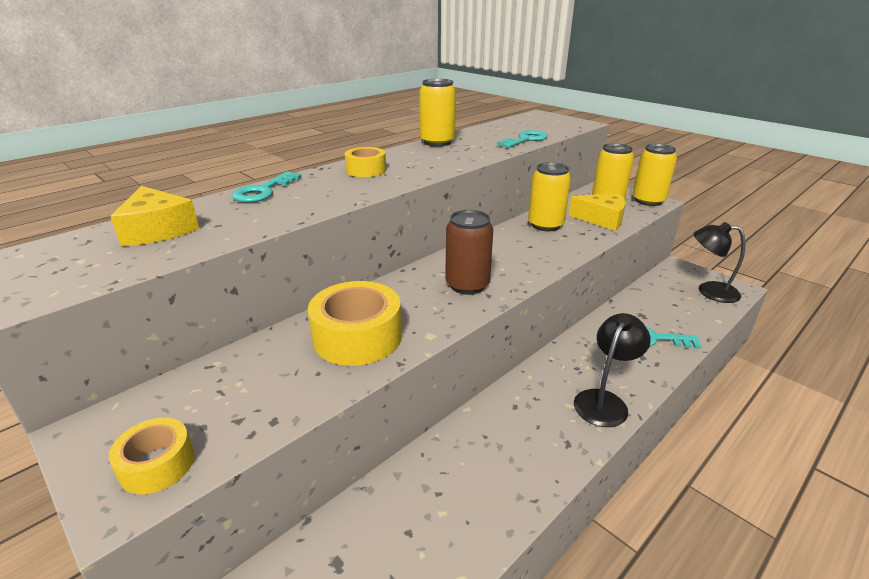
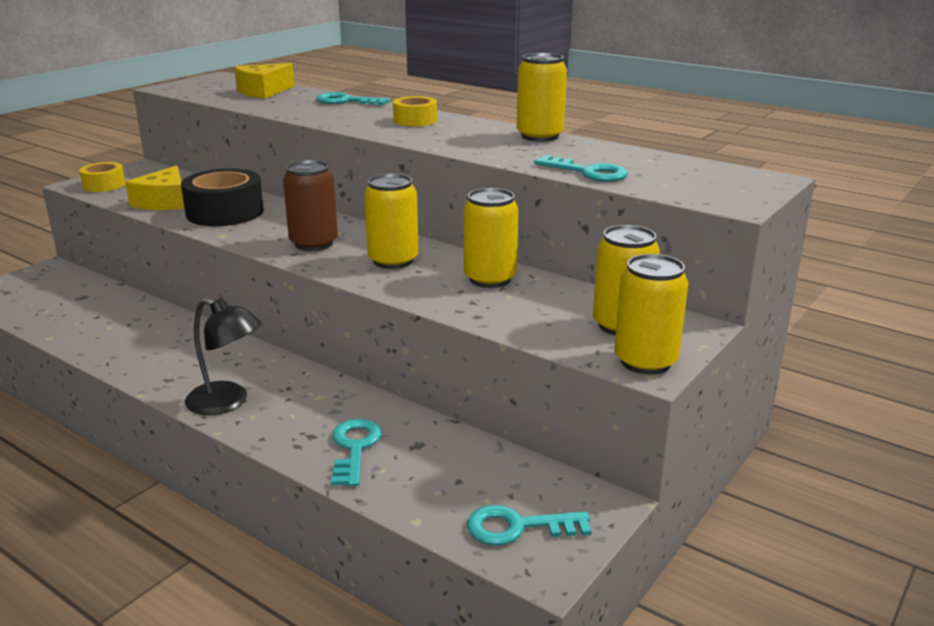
camera: 80 degrees right, 5 degrees down
yellow tape [308,281,402,366] -> black tape [181,169,264,226]
yellow cheese [569,193,626,231] -> yellow cheese moved to [125,166,185,210]
black lamp [694,222,745,303] -> turquoise key [467,505,592,546]
none -> yellow can [364,173,419,269]

